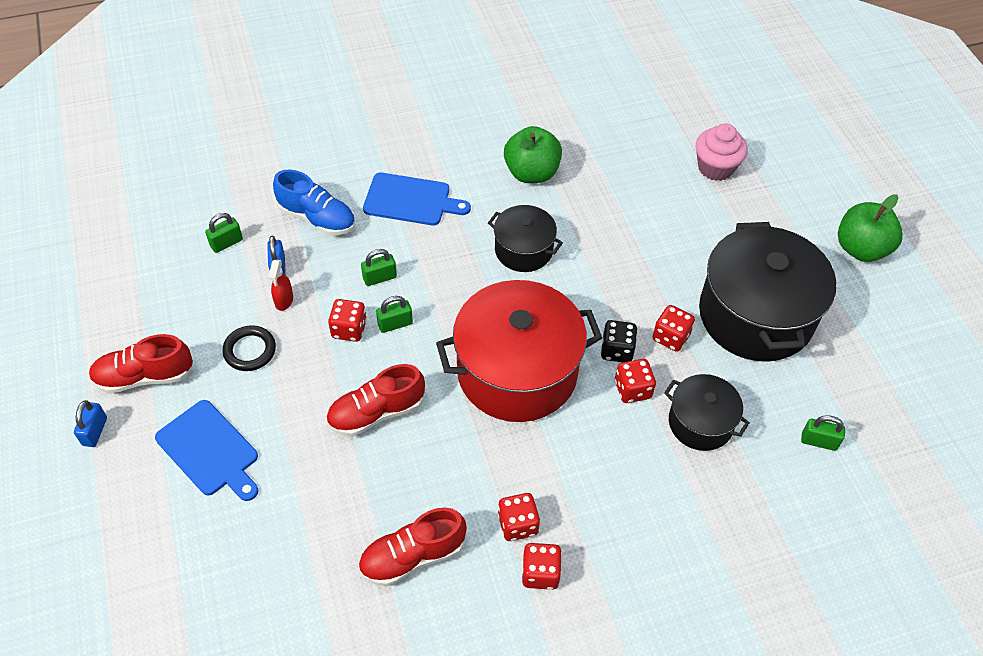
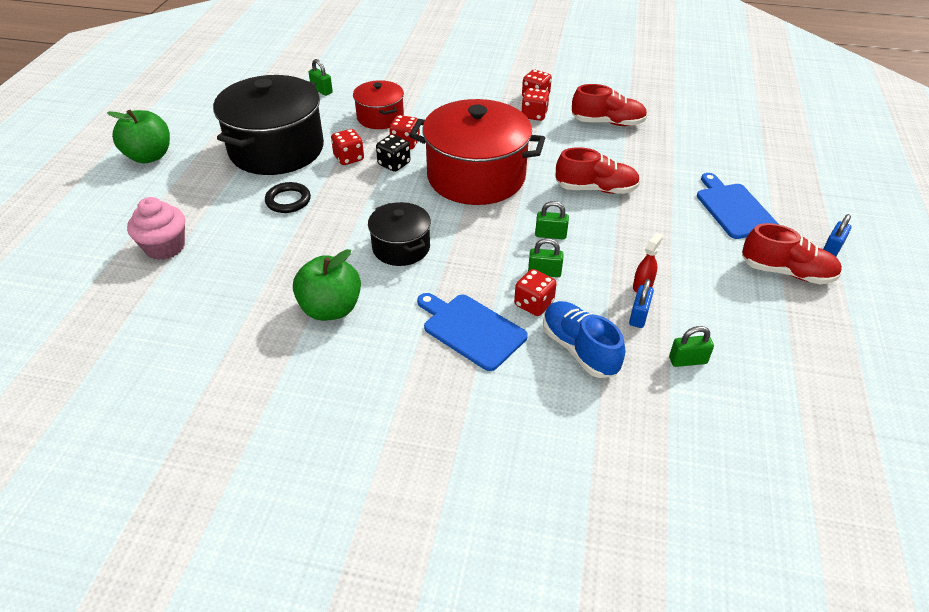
camera: 150 degrees left, 10 degrees down
black ring [222,325,276,371] -> black ring moved to [265,182,311,213]
red dice [328,299,367,342] -> red dice moved to [514,269,557,316]
black pot [664,374,750,451] -> red pot [353,80,404,129]

